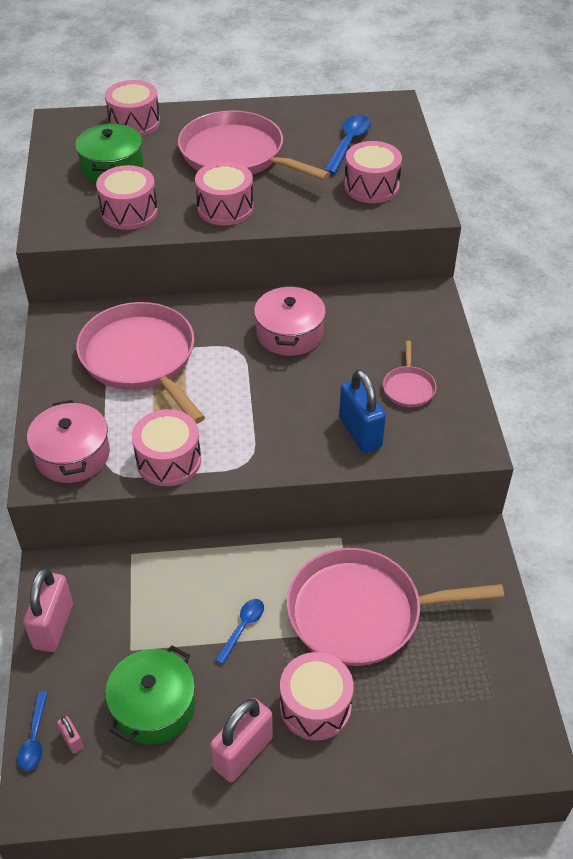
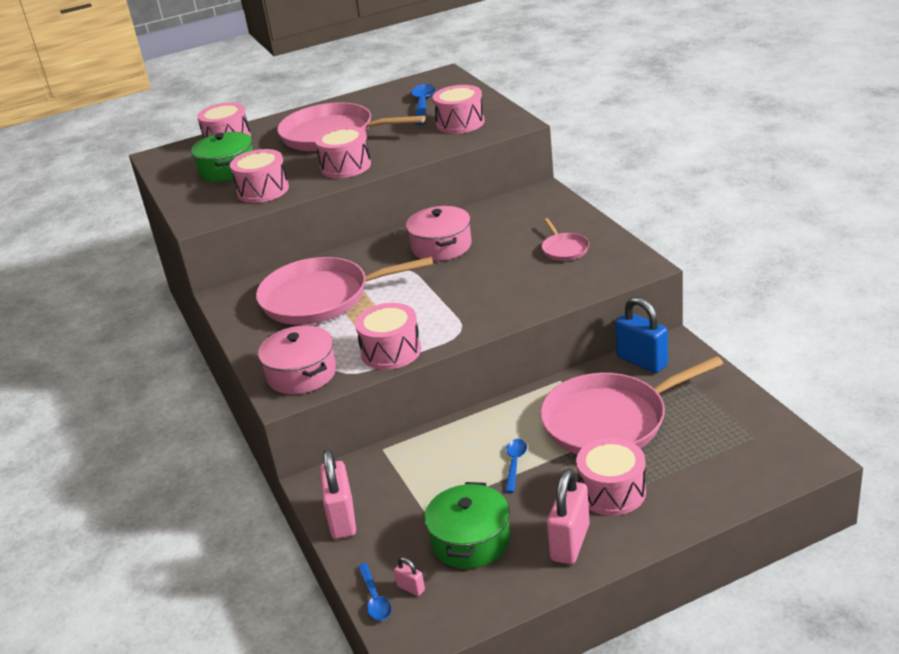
camera: 15 degrees left, 15 degrees down
pink pan [76,302,205,424] -> pink pan turned 45 degrees counterclockwise [256,257,433,325]
blue padlock [339,369,386,453] -> blue padlock moved to [616,297,668,373]

